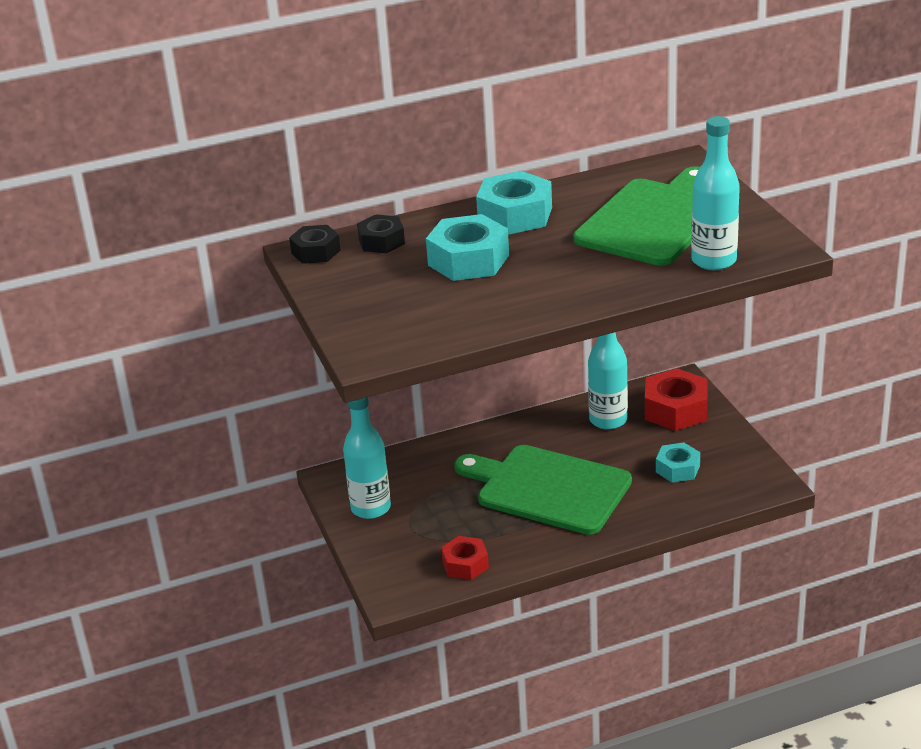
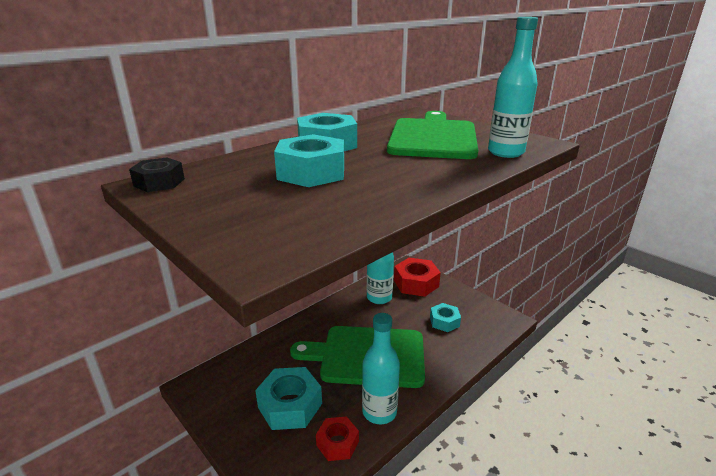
camera: 25 degrees left, 5 degrees down
turquoise bottle [343,397,391,519] -> turquoise bottle moved to [362,313,400,424]
black nut [357,214,405,253] -> none
none -> turquoise nut [255,367,322,430]

